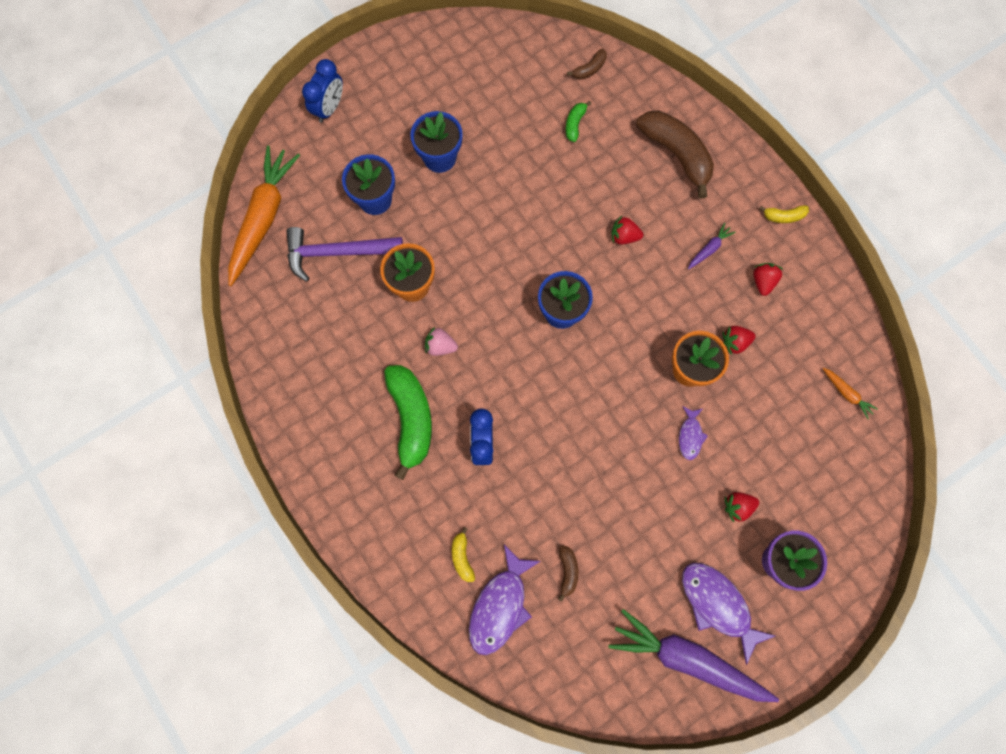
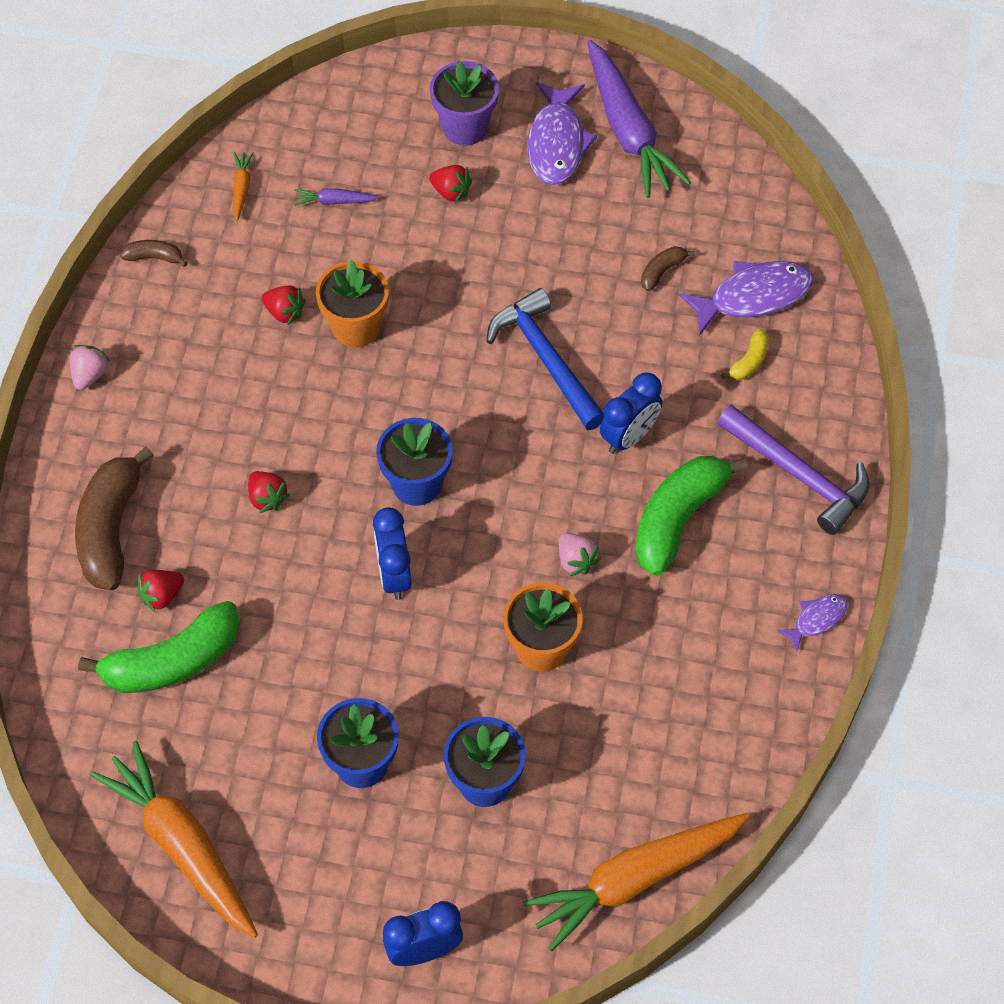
camera: 135 degrees left, 15 degrees down
purple hammer [286,227,403,282] -> purple hammer moved to [717,405,869,535]
green banana [566,101,591,142] -> green banana [78,601,240,693], size x2.20
brown banana [567,49,607,80] -> brown banana moved to [120,240,188,267]
purple fish [679,406,708,460] -> purple fish moved to [777,594,847,652]
purple carrot [688,223,735,270] -> purple carrot moved to [294,188,380,205]
red strawberry [753,263,782,296] -> red strawberry moved to [137,570,184,612]
yellow banana [760,205,809,223] -> pink strawberry [70,345,110,390]
none -> orange carrot [91,741,258,938]
none -> blue clock [373,507,412,600]
none -> blue hammer [486,288,604,430]

